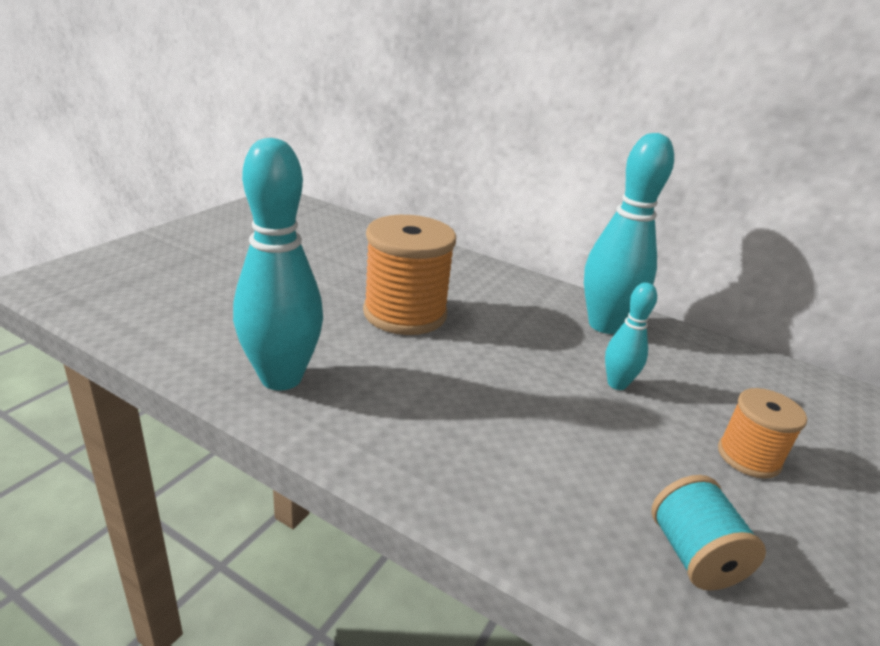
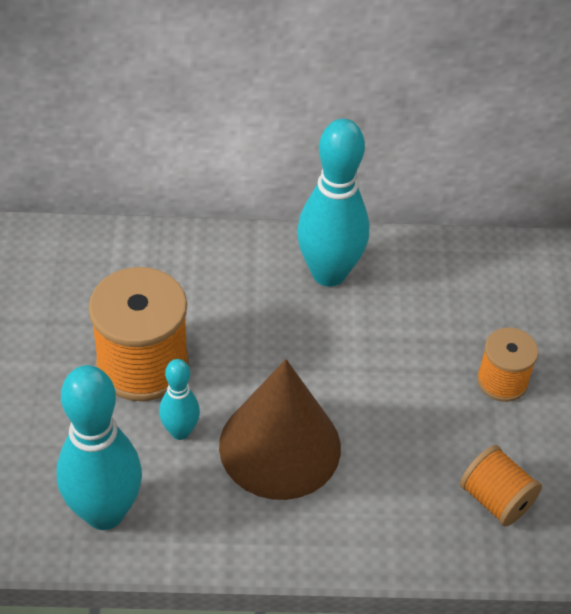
camera: 30 degrees left, 20 degrees up
turquoise bowling pin [605,282,657,390] -> turquoise bowling pin moved to [159,359,200,440]
turquoise spool [651,475,766,591] -> orange spool [460,445,542,526]
none -> brown cone [219,359,341,500]

